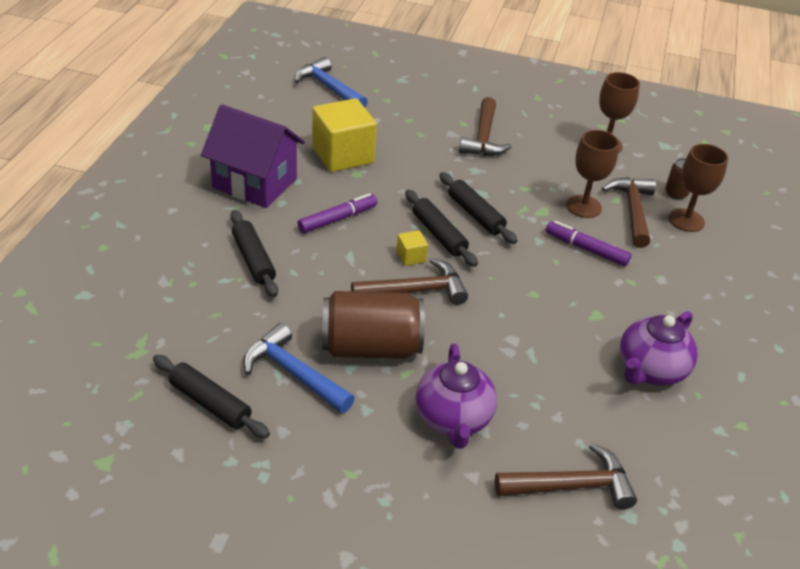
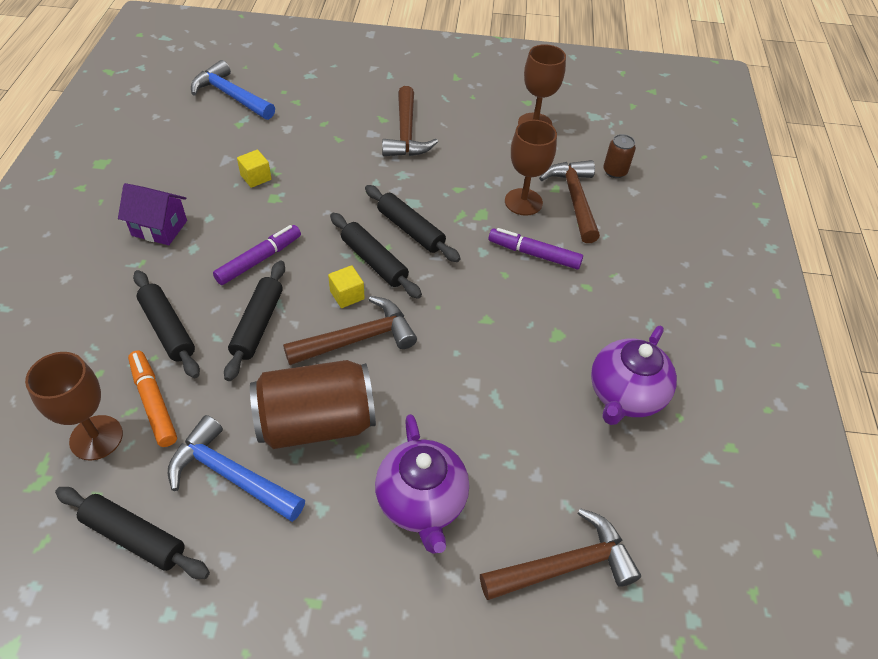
camera: 10 degrees left, 10 degrees up
purple house [201,104,305,208] -> purple house [118,183,187,245], size x0.58
yellow cube [312,98,377,172] -> yellow cube [237,150,271,188], size x0.43
brown goblet [669,144,728,232] -> brown goblet moved to [25,352,123,460]
none -> orange marker [128,351,177,447]
none -> black rolling pin [224,261,285,381]

